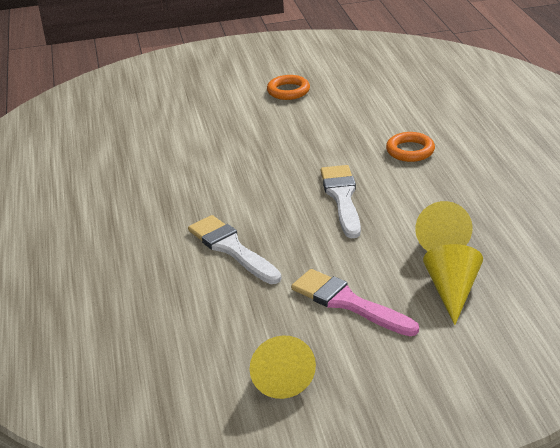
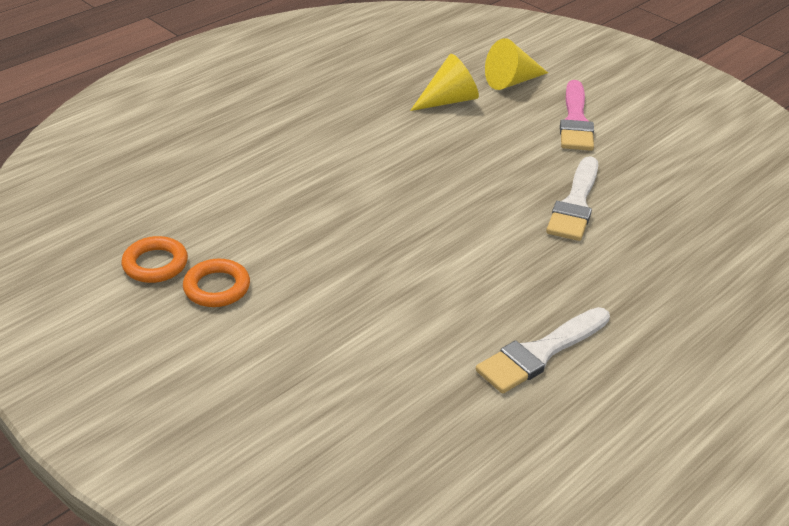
camera: 125 degrees left, 5 degrees up
yellow cone [250,336,316,399] -> none
white brush [321,165,361,238] -> white brush moved to [476,307,610,394]
orange ring [386,132,435,162] -> orange ring moved to [121,236,188,283]

